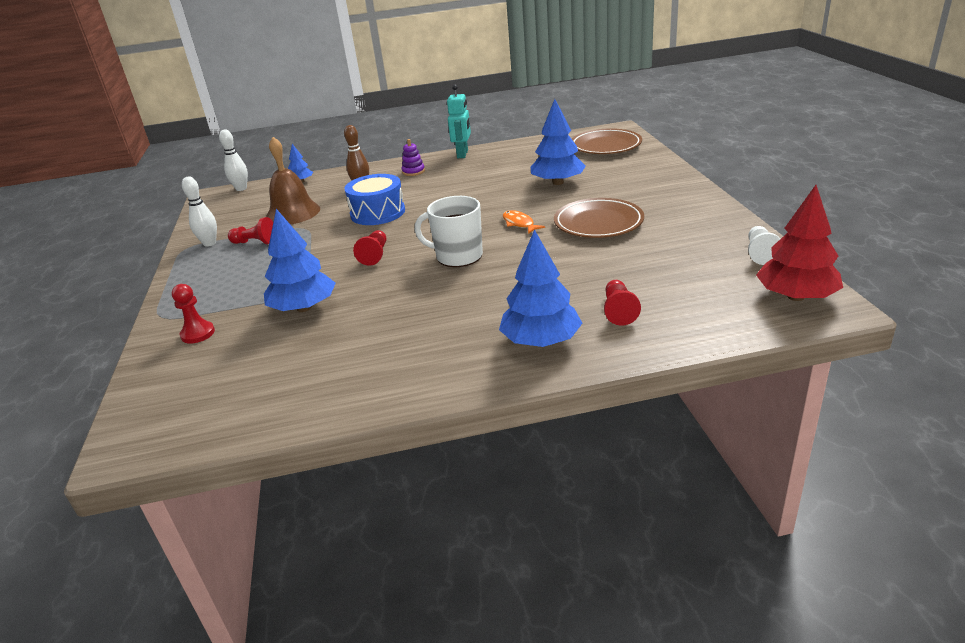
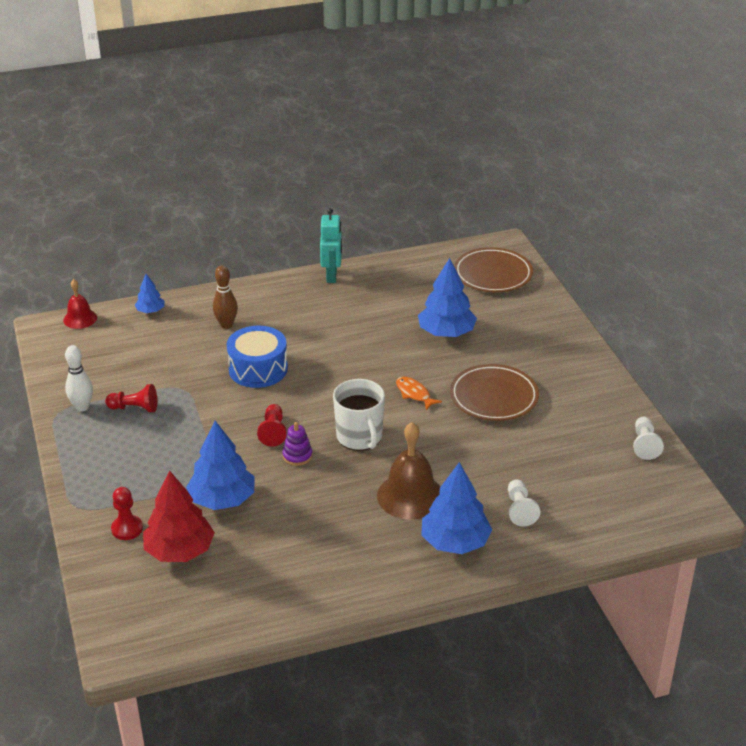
camera: 10 degrees left, 5 degrees up
white bowling pin [219,130,248,191] -> red bell [63,279,97,329]
brown bell [266,137,320,225] -> brown bell moved to [377,422,440,520]
purple stacking toy [402,139,425,176] -> purple stacking toy moved to [282,422,313,466]
white mug [415,196,483,267] -> white mug turned 120 degrees counterclockwise [333,379,385,451]
red pawn [604,280,641,326] -> white pawn [508,479,540,526]
red tree [756,185,843,301] -> red tree moved to [143,471,215,562]

